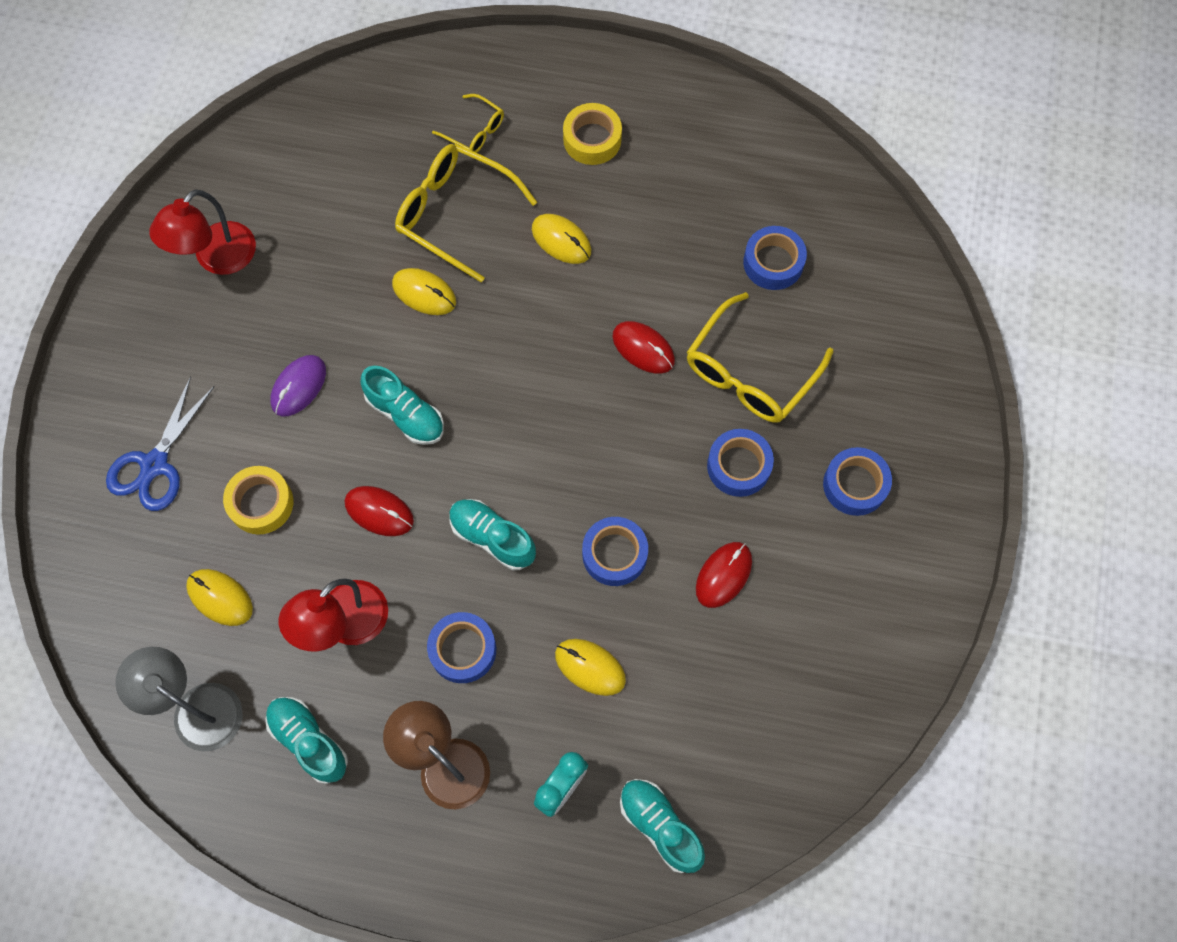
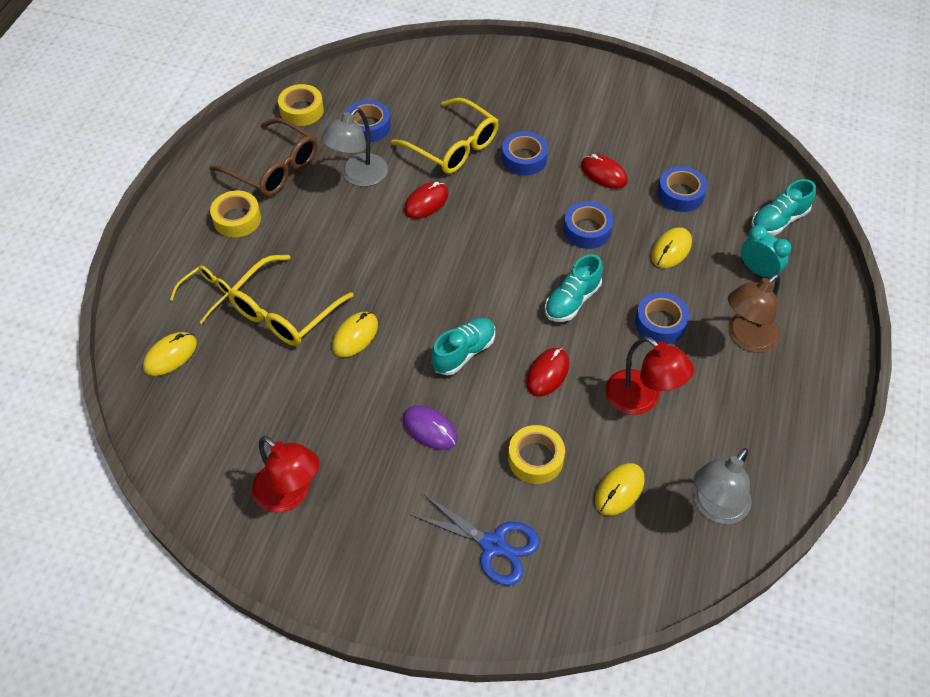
camera: 85 degrees left, 15 degrees down
turquoise shoe [265,697,348,784] -> none
yellow mouse [532,214,592,264] -> yellow mouse moved to [143,332,197,376]
blue tape [823,447,892,516] -> blue tape moved to [657,166,707,212]
none -> brown glasses [209,118,317,196]
none -> yellow tape [278,84,324,126]
none -> grey lamp [321,107,388,187]

